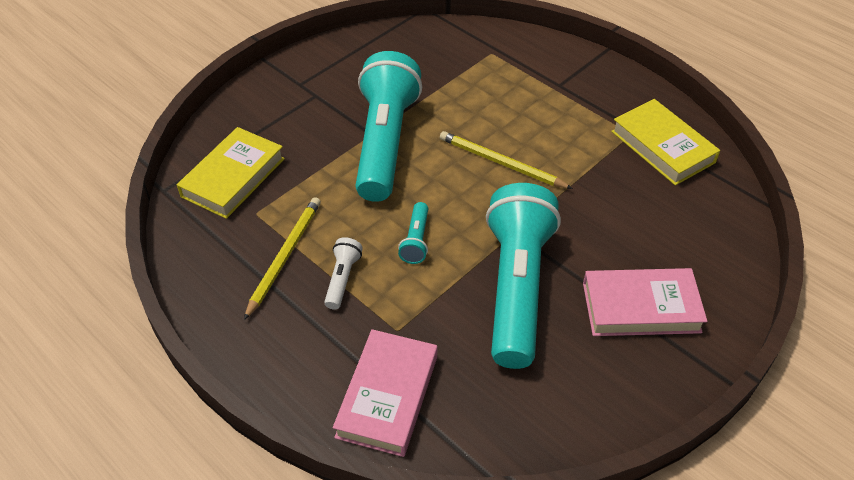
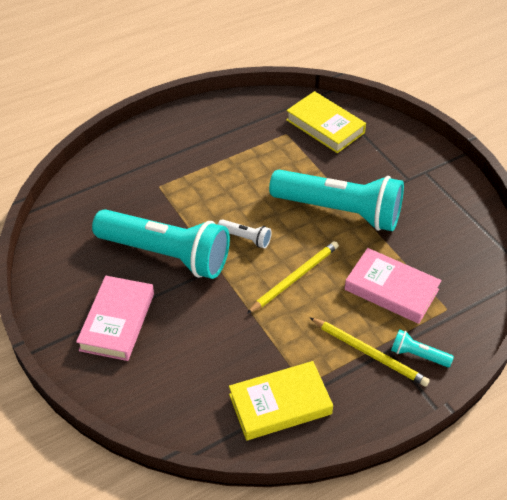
camera: 105 degrees right, 0 degrees up
yellow pencil [244,197,321,320] -> yellow pencil moved to [309,317,430,387]
white flashlight [324,237,363,310] -> white flashlight moved to [218,219,272,248]
pink book [333,329,437,457] -> pink book moved to [344,248,442,324]
turquoise flashlight [398,202,428,264] -> turquoise flashlight moved to [391,329,454,367]

